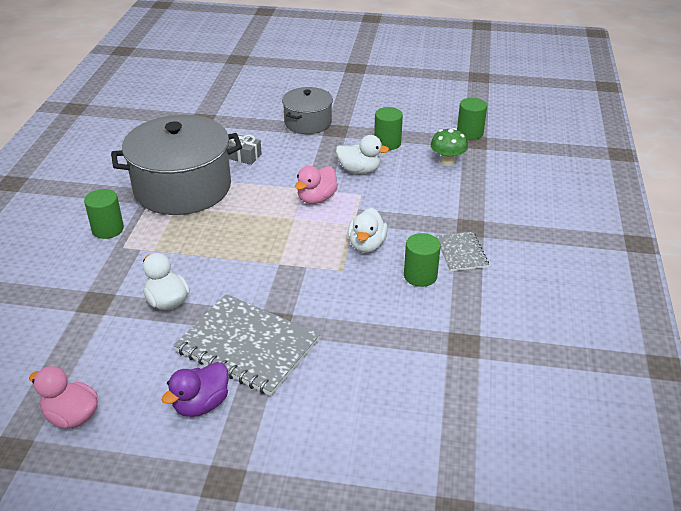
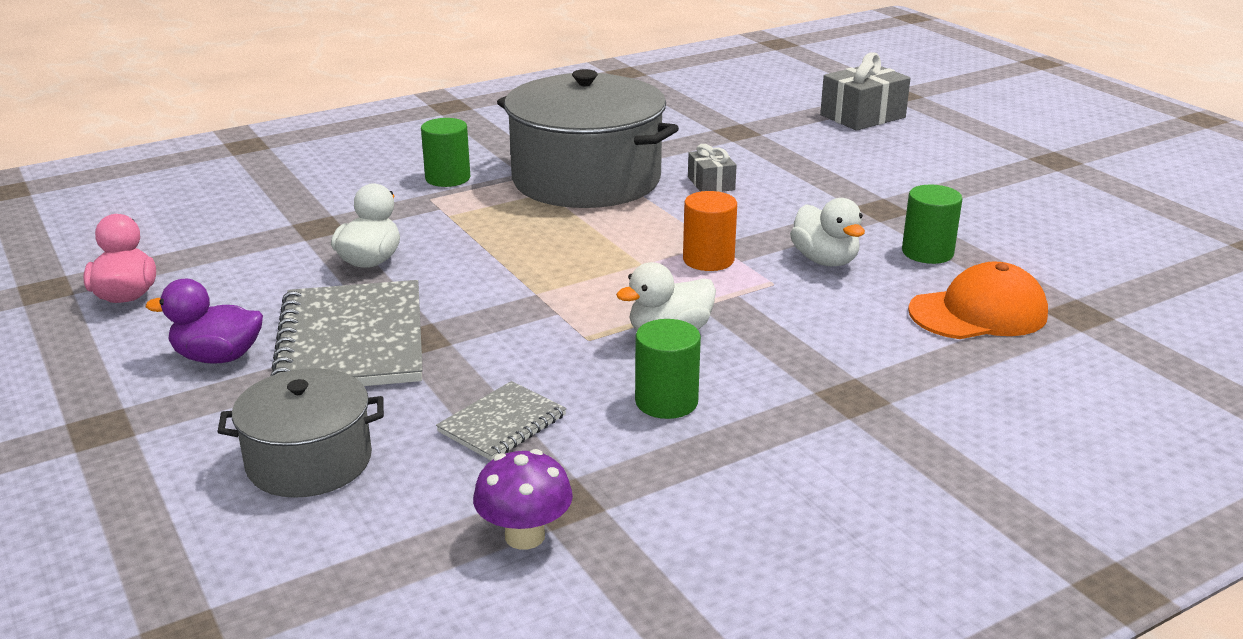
camera: 50 degrees right, 10 degrees down
grey pot [282,87,333,134] -> grey pot moved to [218,368,384,498]
pink duck [295,166,338,204] -> orange cylinder [683,191,737,271]
green mushroom [431,128,468,166] -> orange cap [908,261,1048,339]
grey notebook [436,232,489,271] -> grey notebook moved to [436,381,567,460]
green cylinder [457,98,487,140] -> none
none -> purple mushroom [473,449,573,550]
none -> grey gift [820,52,911,131]

